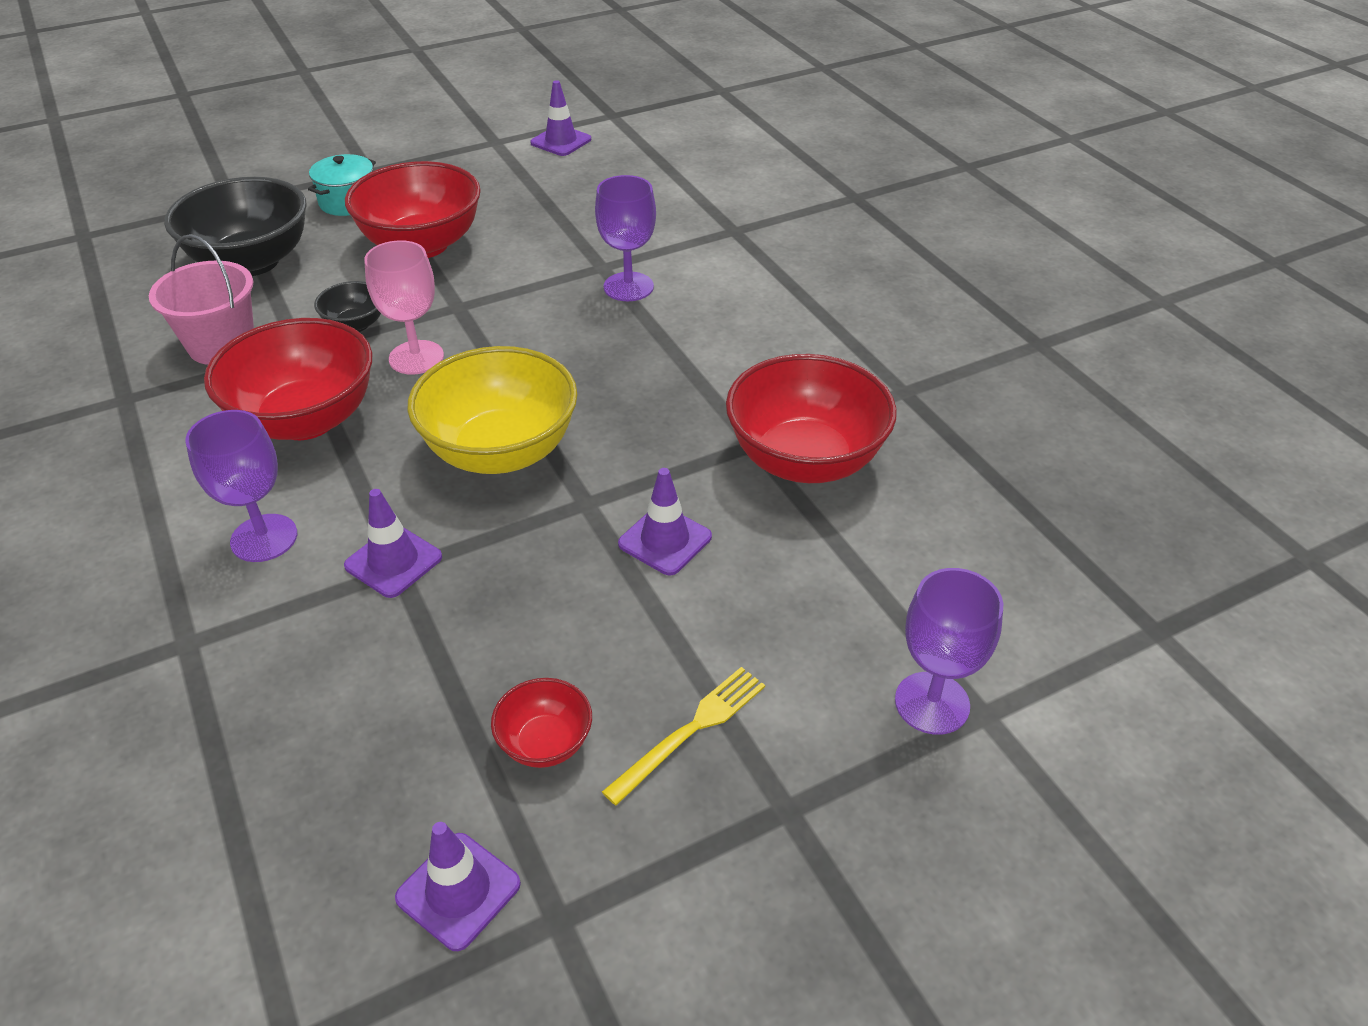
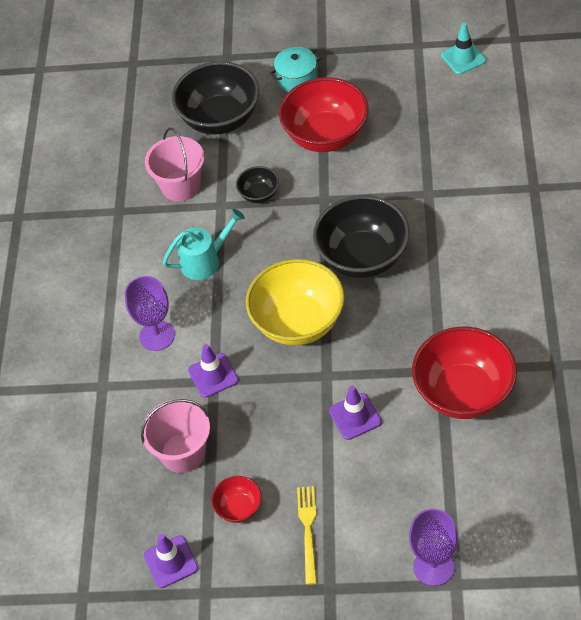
camera: 35 degrees right, 10 degrees up
red bowl [204,318,373,440] -> turquoise watering can [163,209,245,280]
pink goblet [364,240,444,375] -> none
purple traffic cone [530,80,591,156] -> turquoise traffic cone [441,23,486,75]
purple goblet [595,175,656,301] -> none
yellow fork [602,667,765,806] -> yellow fork turned 75 degrees counterclockwise [297,486,317,585]
none -> pink bucket [141,399,210,473]
none -> black bowl [313,195,410,278]

